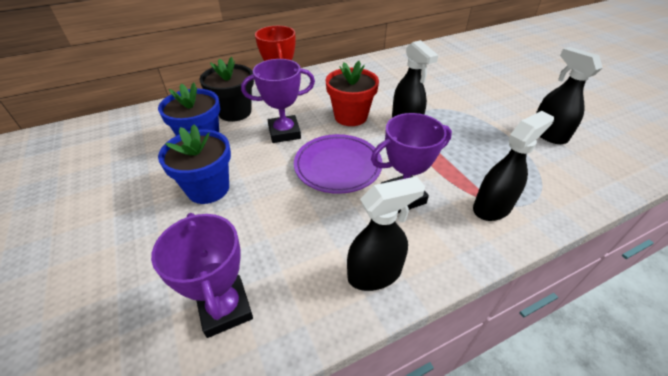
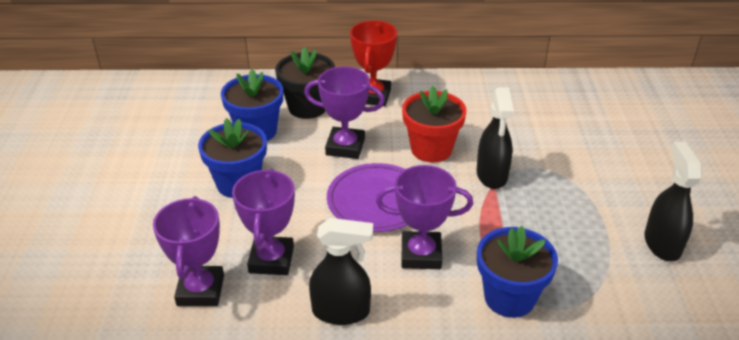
camera: 25 degrees right, 5 degrees down
black spray bottle [473,111,554,221] -> blue flower pot [477,226,558,318]
none -> purple trophy [232,169,295,275]

